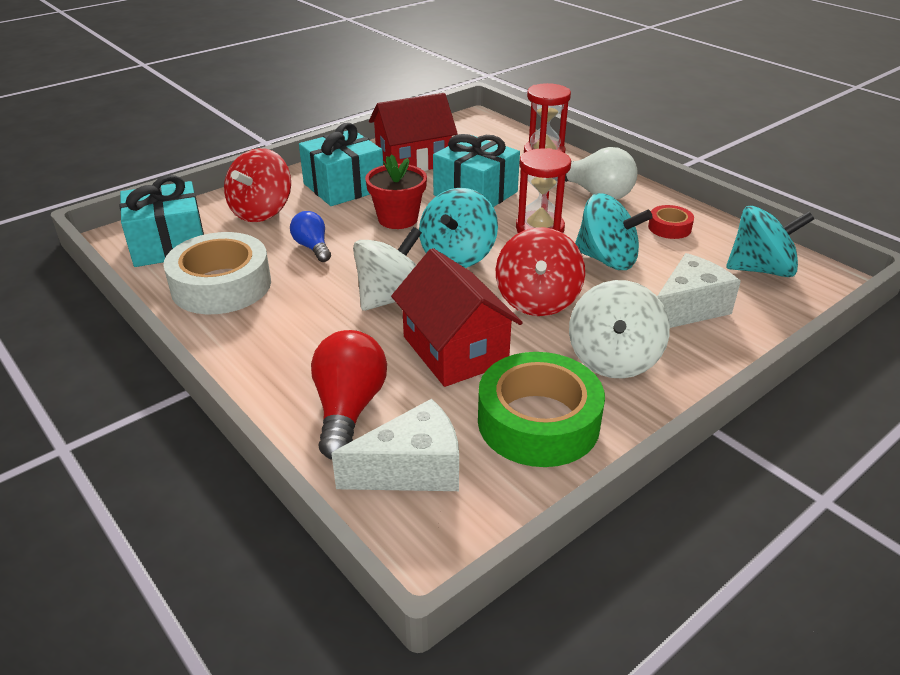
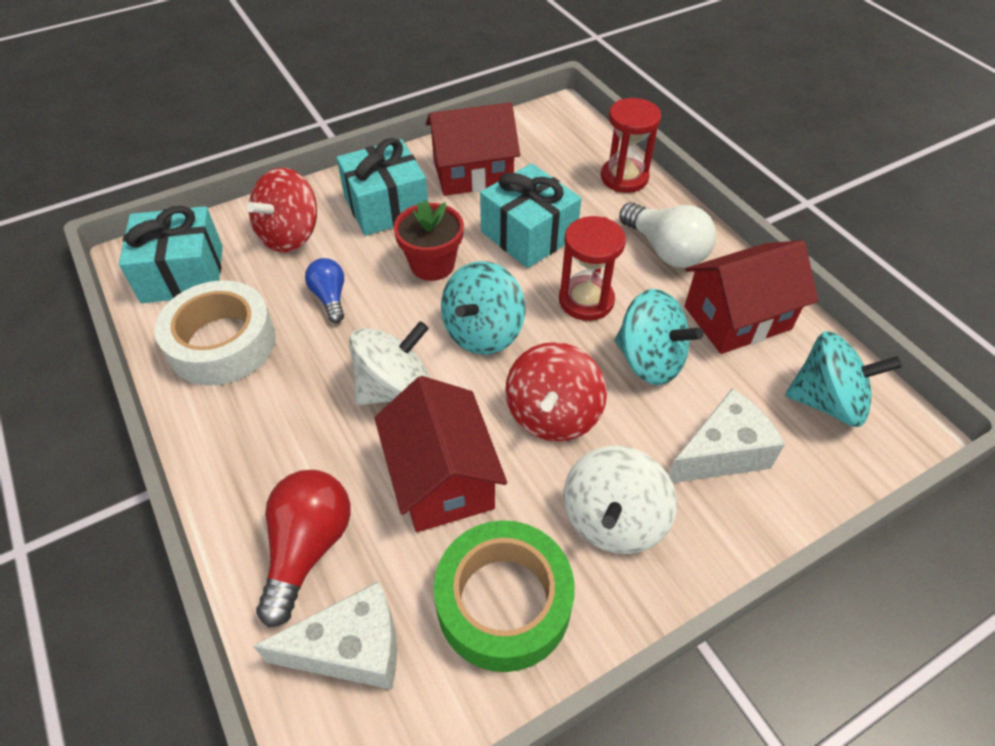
camera: 10 degrees right, 15 degrees up
red tape [648,205,694,239] -> red house [685,240,818,354]

